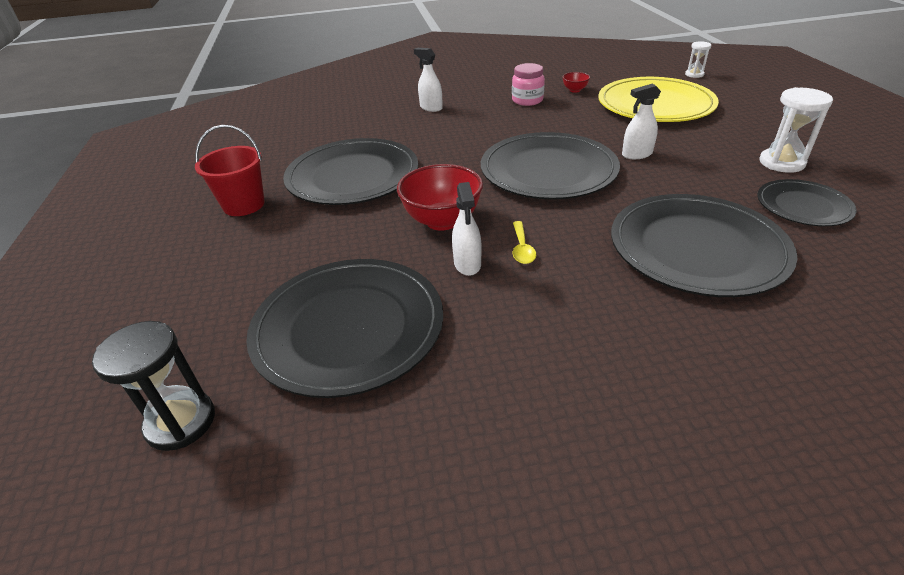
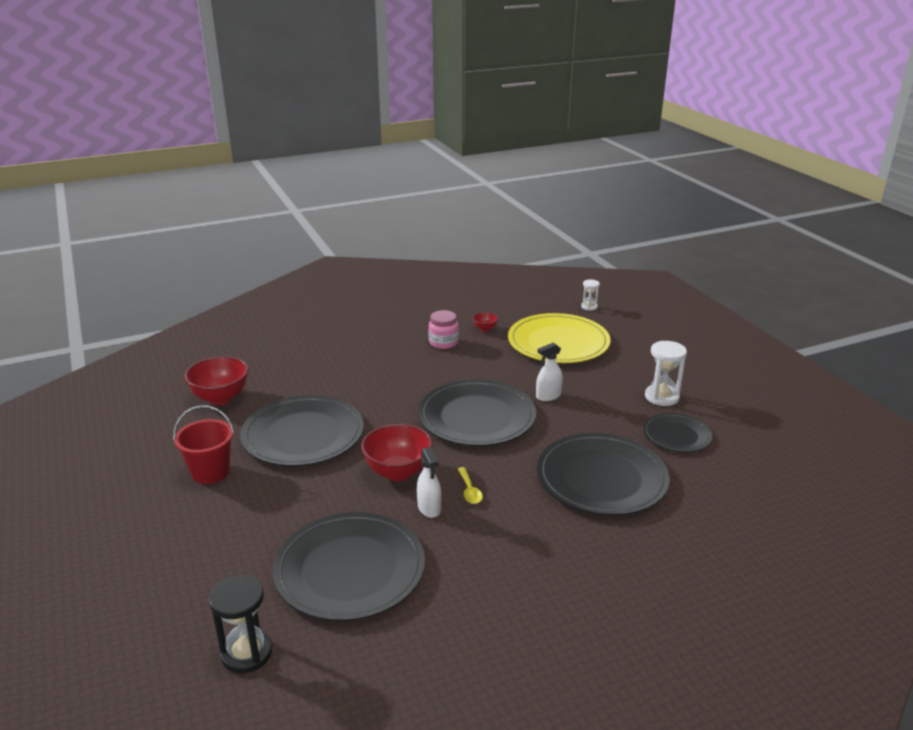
camera: 15 degrees left, 10 degrees down
white spray bottle [414,48,443,112] -> none
none -> red bowl [184,356,249,405]

